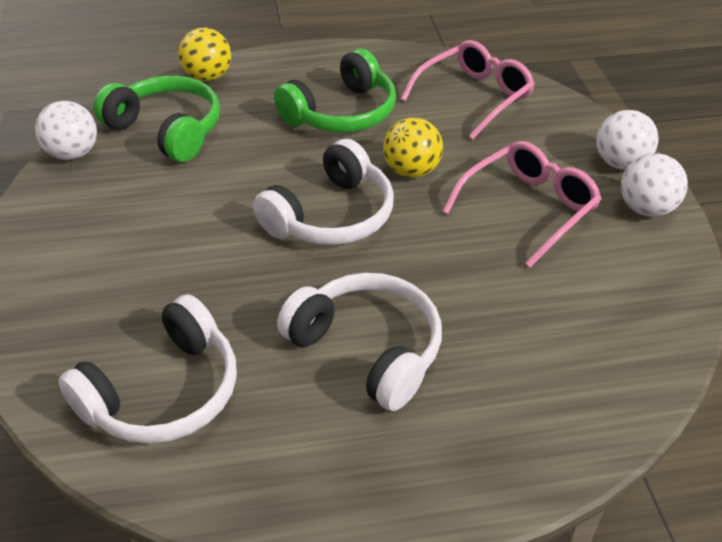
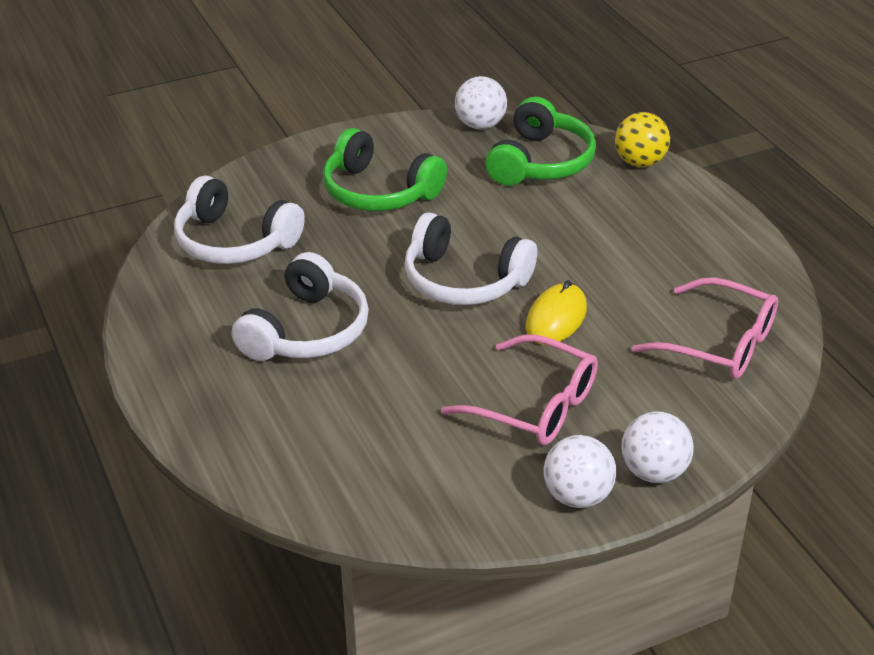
camera: 75 degrees right, 5 degrees down
green headphones [274,49,396,133] -> green headphones moved to [323,128,447,211]
yellow ball [383,117,443,178] -> yellow mouse [526,280,587,345]

